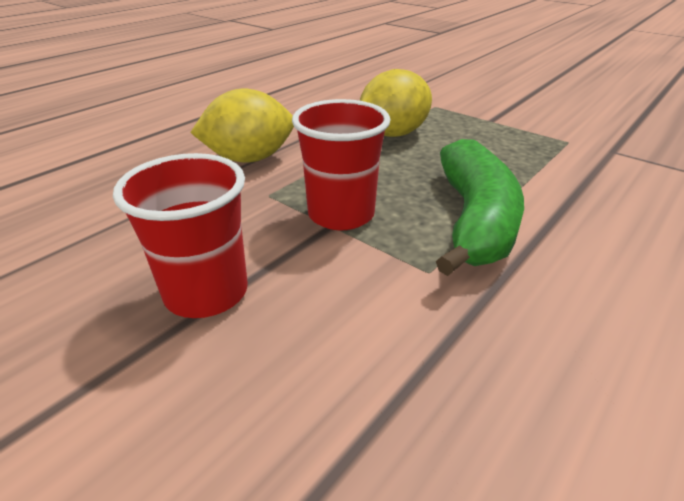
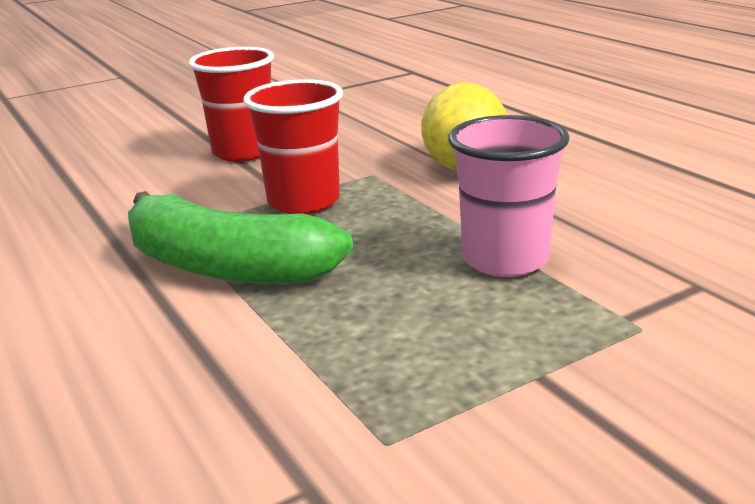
camera: 110 degrees right, 10 degrees down
yellow lemon [360,69,432,137] -> pink cup [448,115,570,277]

